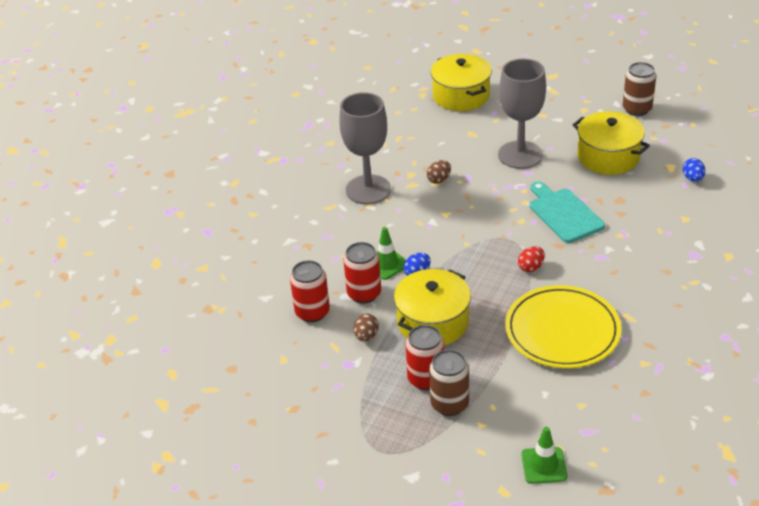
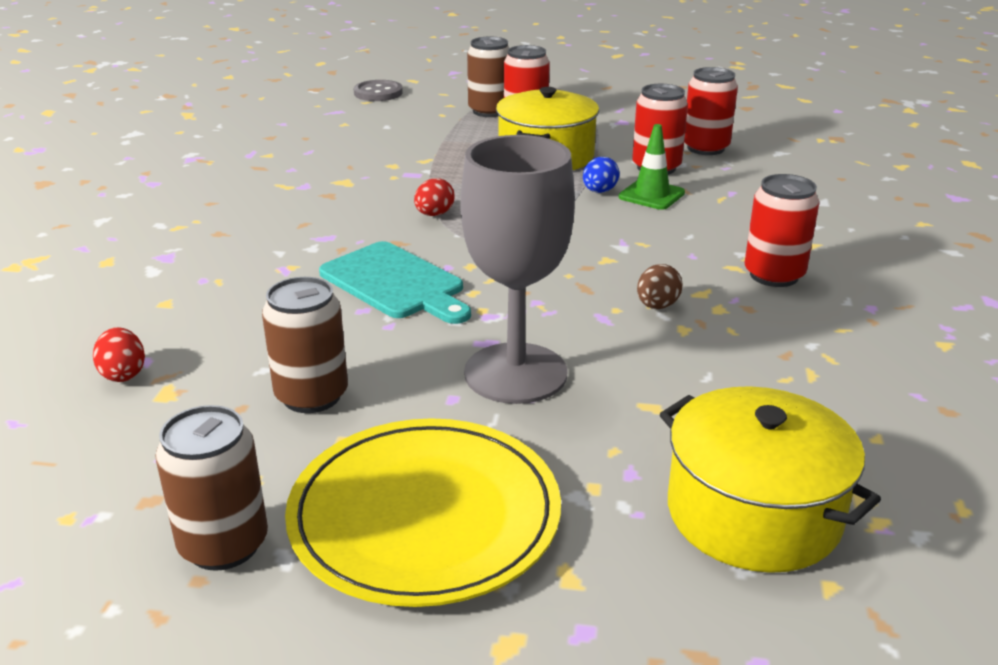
camera: 160 degrees right, 10 degrees down
grey goblet [339,92,391,204] -> red can [745,174,819,287]
brown egg [354,314,379,342] -> none
yellow plate [505,285,621,368] -> yellow plate moved to [285,418,561,607]
green traffic cone [521,427,567,484] -> grey button [354,80,403,101]
yellow pot [573,111,650,175] -> brown can [262,277,348,413]
blue egg [683,158,706,182] -> red egg [93,327,145,382]

